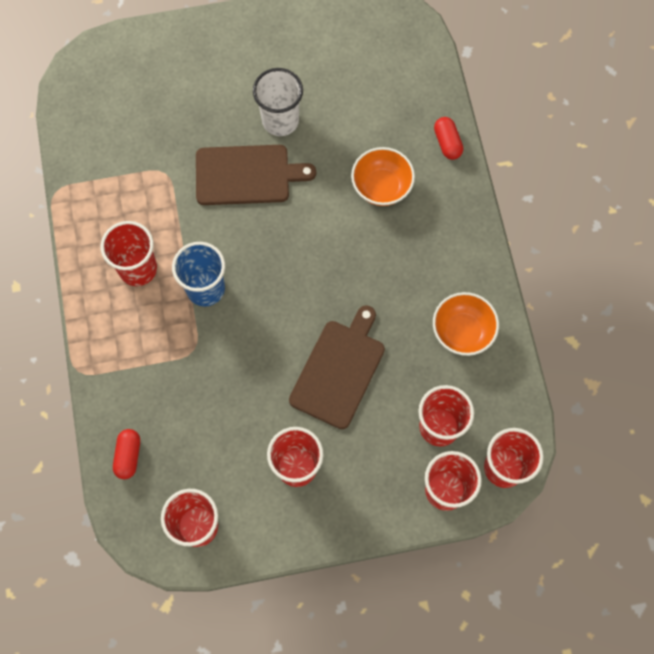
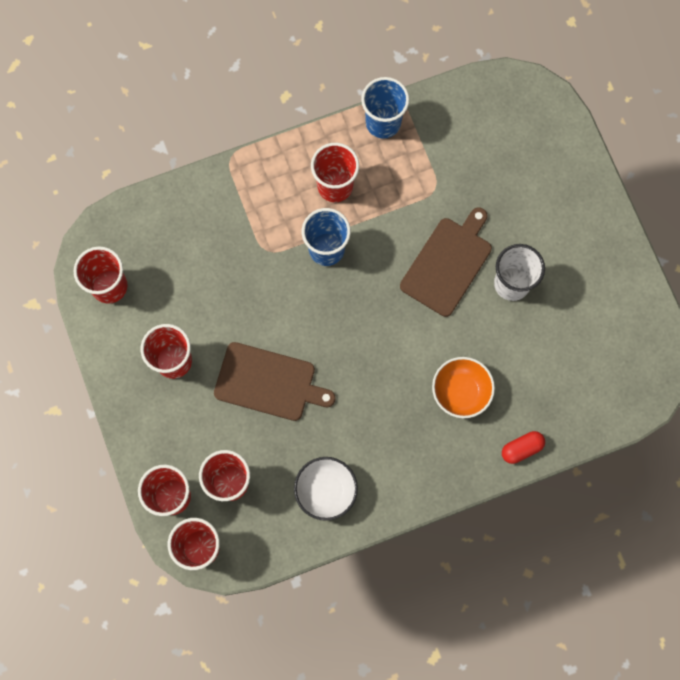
camera: 80 degrees right, 5 degrees up
red capsule [113,429,140,479] -> none
brown cutting board [196,145,316,205] -> brown cutting board turned 135 degrees counterclockwise [400,207,492,317]
orange bowl [433,292,499,356] -> white bowl [294,457,358,521]
none -> blue cup [361,77,409,139]

